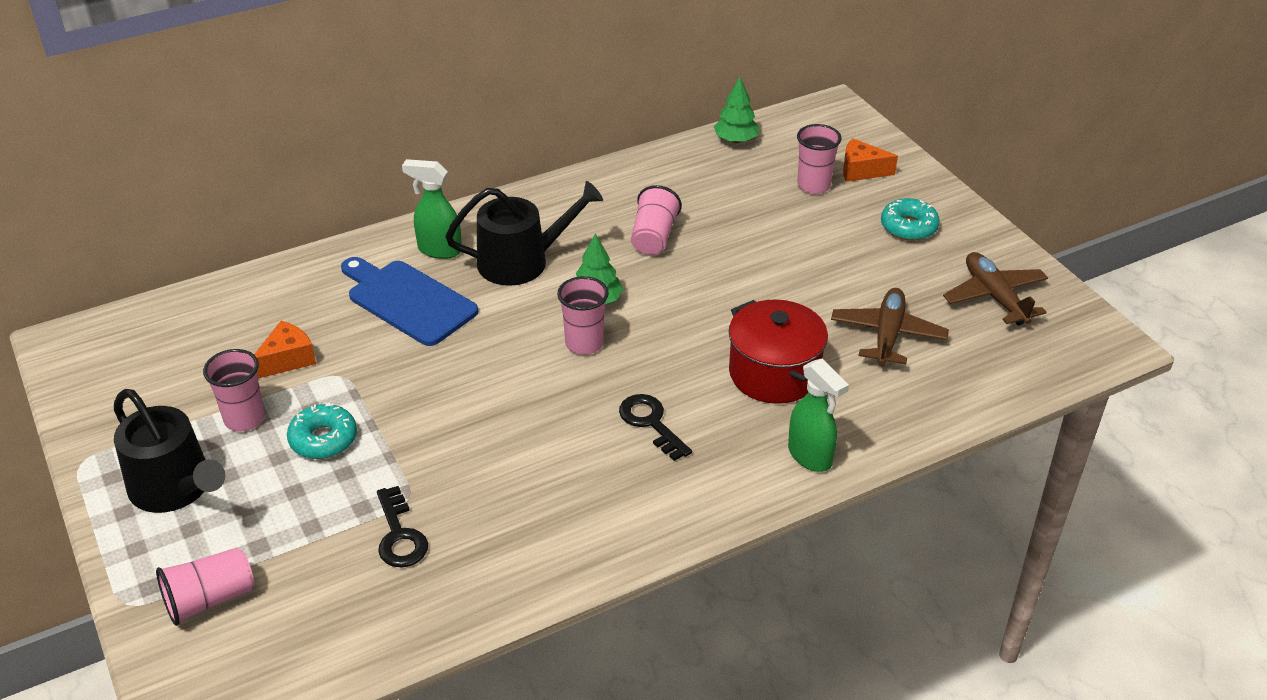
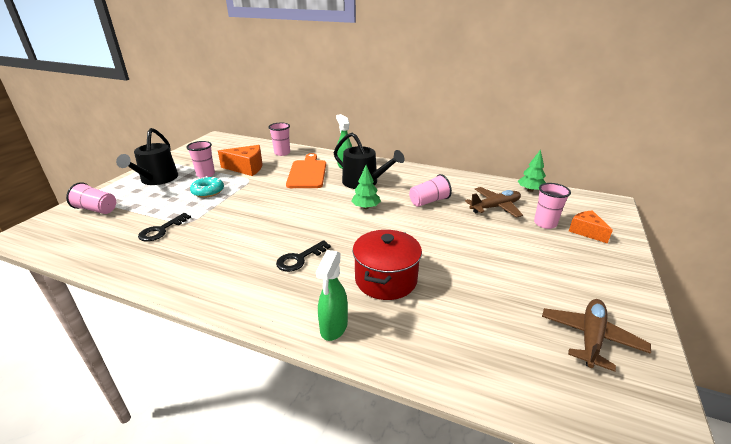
camera: 50 degrees right, 10 degrees down
orange cheese [254,321,316,379] -> orange cheese [218,145,263,176], size x1.51
blue cutting board [341,257,478,346] -> orange cutting board [286,153,326,188]
pink cup [557,276,609,355] -> pink cup moved to [268,123,290,156]
black key [619,394,692,461] -> black key turned 150 degrees counterclockwise [276,240,331,272]
brown plane [831,288,949,366] -> brown plane moved to [465,187,523,218]
turquoise donut [881,198,940,241] -> none

